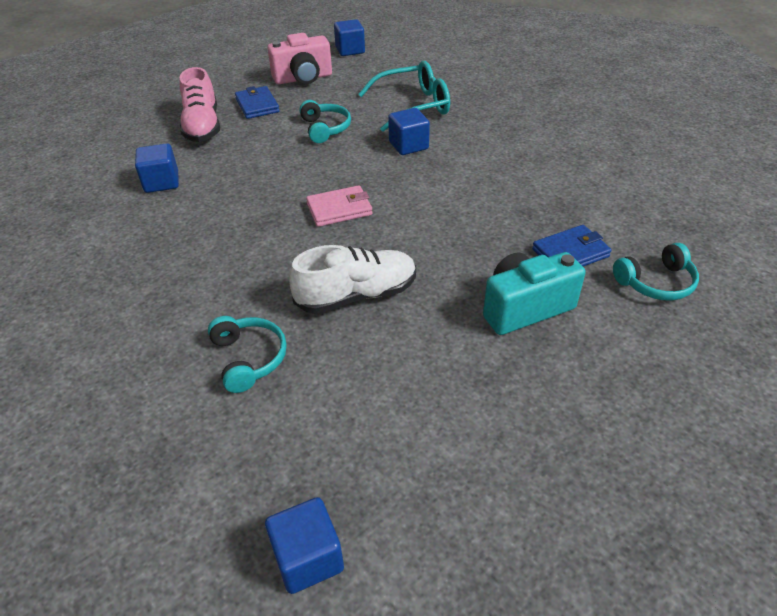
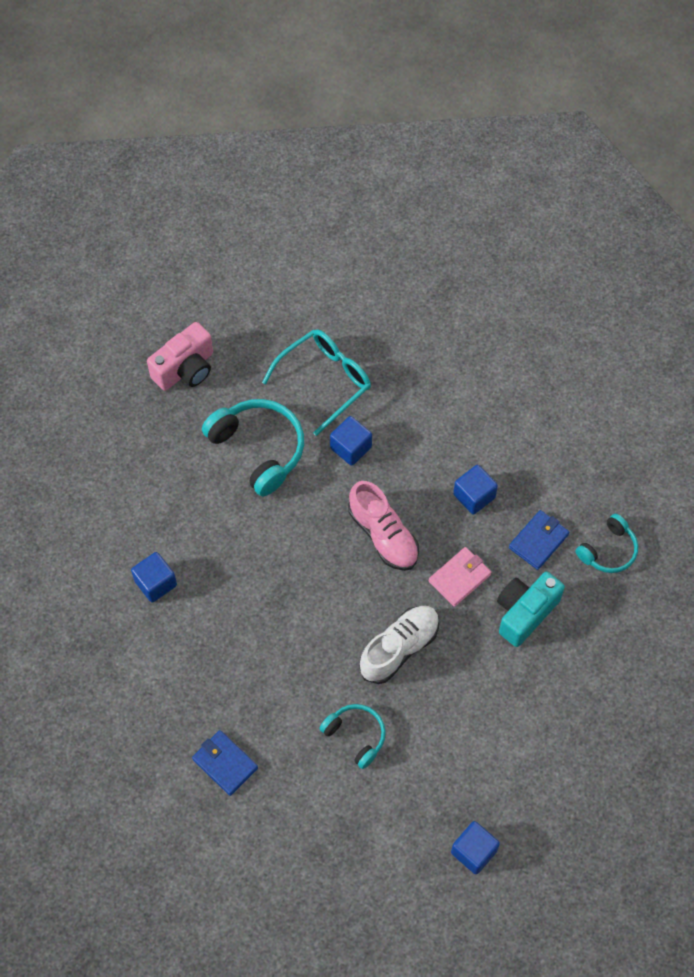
camera: 25 degrees left, 20 degrees up
pink shoe [179,67,220,142] -> pink shoe moved to [348,481,419,571]
blue wallet [235,86,280,119] -> blue wallet moved to [192,730,258,796]
turquoise headphones [299,100,351,143] -> turquoise headphones [202,399,304,496], size x1.70
pink wallet [306,185,373,227] -> pink wallet moved to [429,547,491,607]
blue cube [334,19,365,56] -> blue cube moved to [453,465,498,514]

